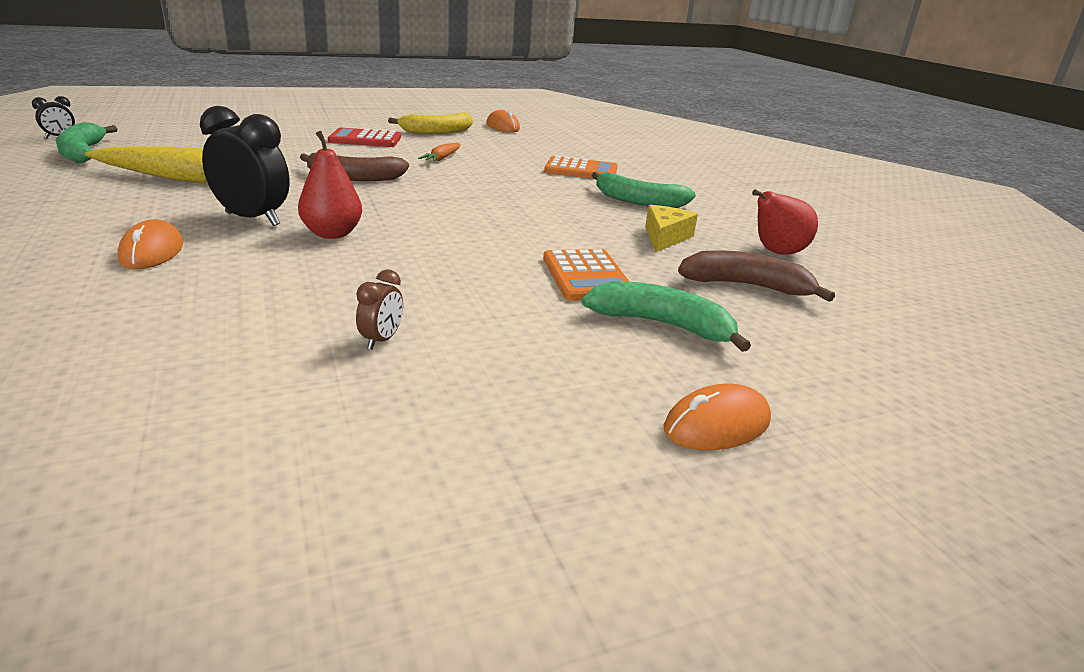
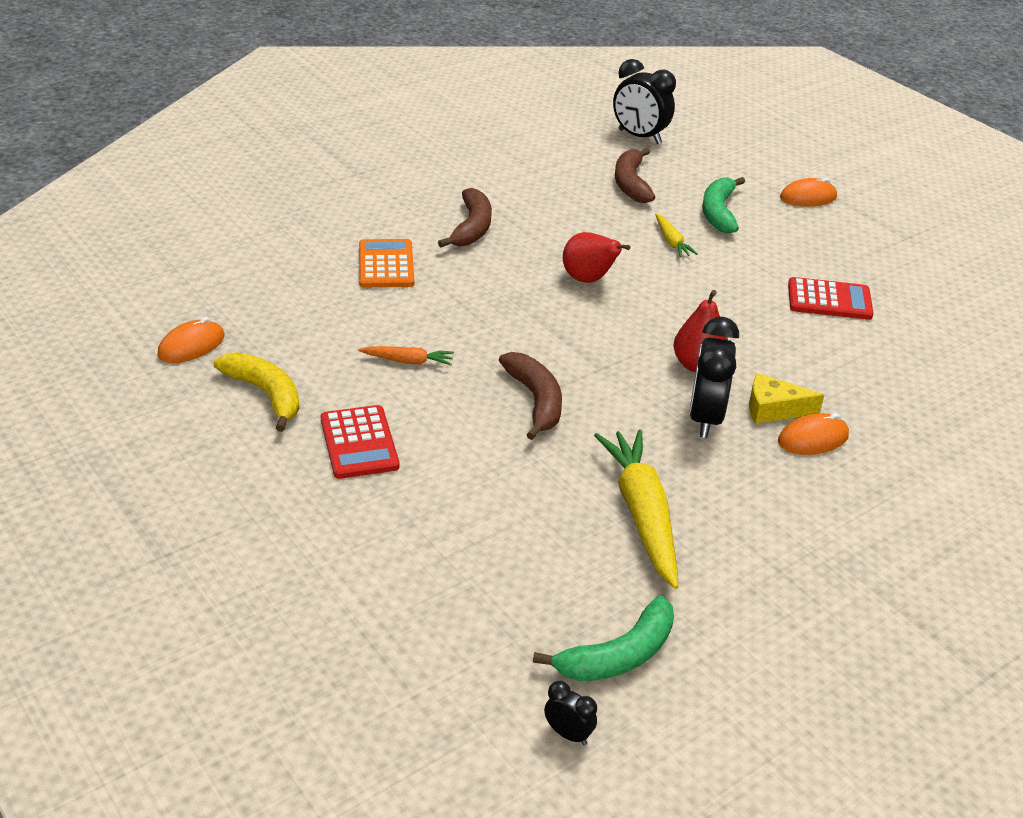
camera: 105 degrees left, 10 degrees up
brown clock [356,269,403,349] -> red calculator [788,277,874,320]
orange calculator [543,249,630,301] -> yellow carrot [655,213,697,257]
green banana [592,172,696,208] -> brown banana [438,188,492,247]
yellow cheese [645,205,698,252] -> yellow cheese moved to [749,373,824,424]
orange mouse [664,383,771,450] -> orange mouse turned 60 degrees counterclockwise [780,178,837,207]
red pear [752,190,818,255] -> red pear moved to [563,232,630,283]
none -> black clock [613,59,676,144]

